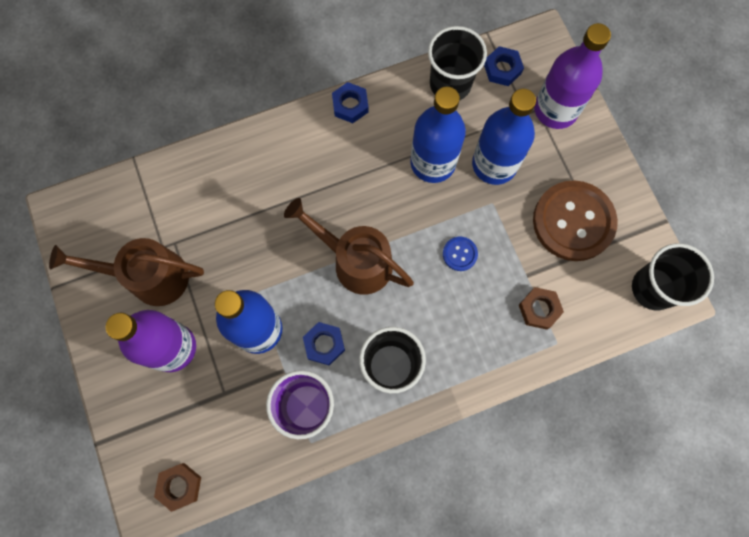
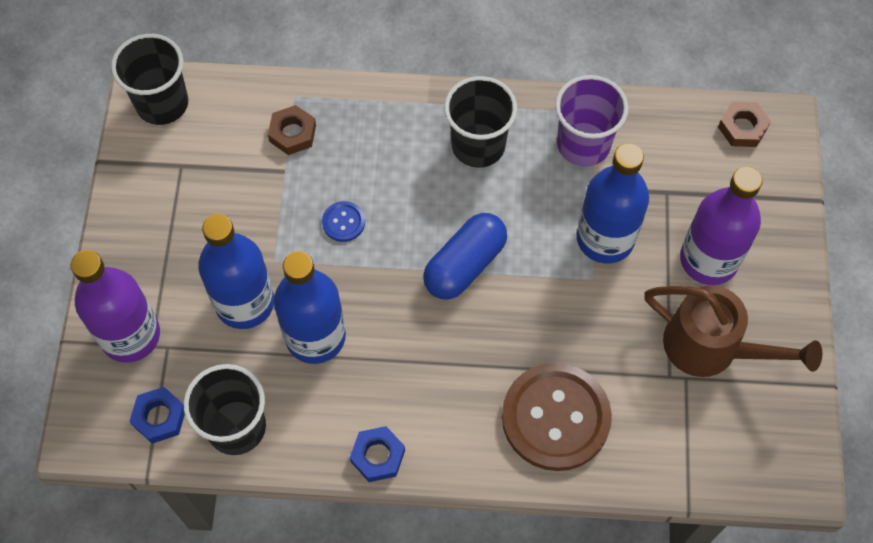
camera: 155 degrees left, 10 degrees down
brown watering can [284,198,414,295] -> blue capsule [423,213,507,299]
blue nut [303,322,345,366] -> none
brown button [533,180,618,261] -> brown button moved to [502,363,612,471]

